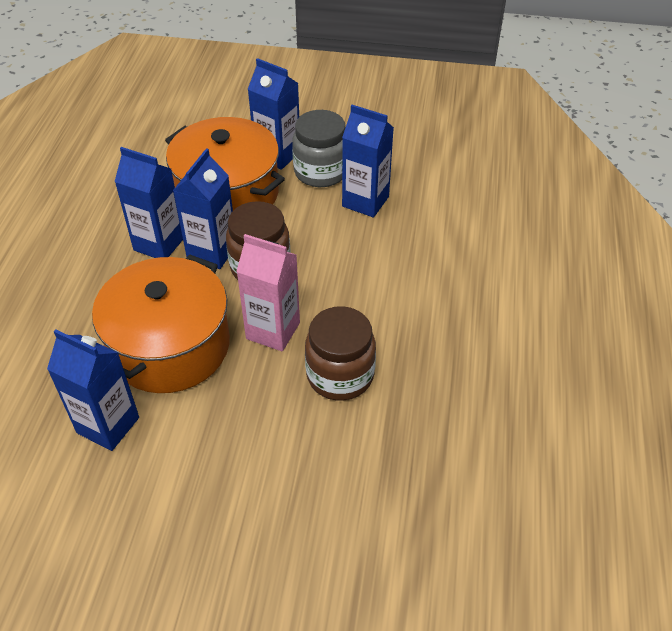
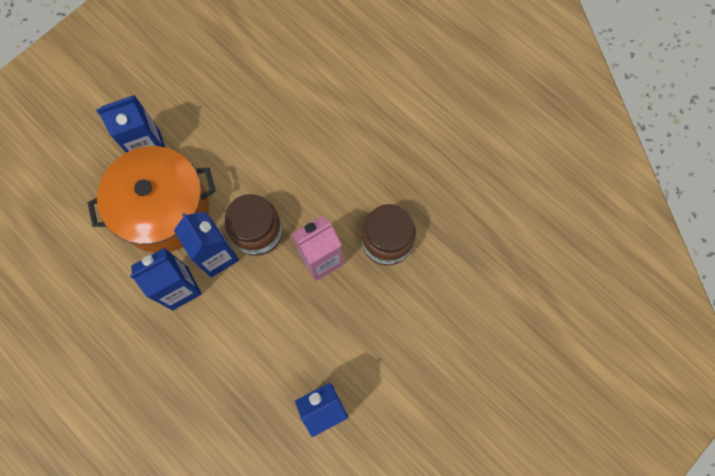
camera: 55 degrees left, 25 degrees up
orange pot [92,255,230,393] -> none
grey jar [292,110,346,187] -> none
blue carton [342,105,394,217] -> none

